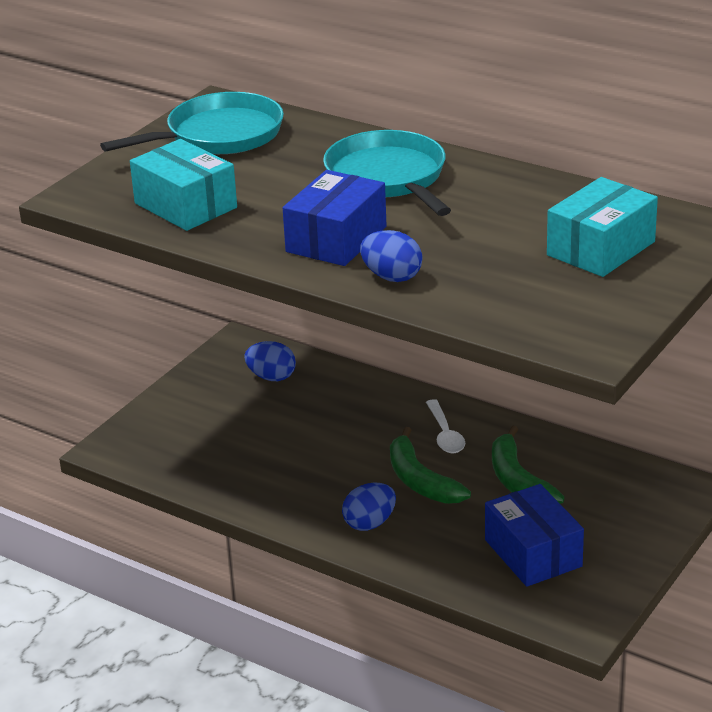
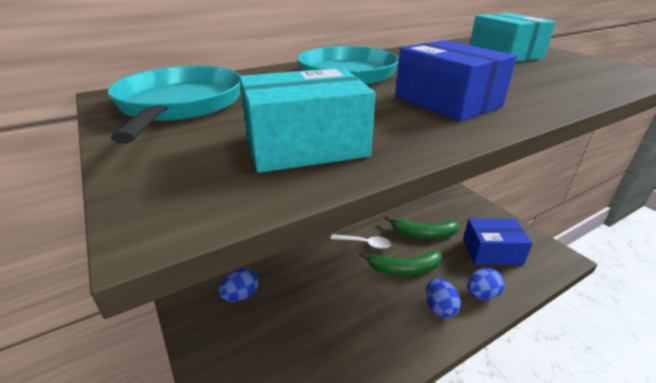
camera: 65 degrees left, 0 degrees up
blue egg [360,230,423,282] -> blue egg moved to [467,268,505,300]

